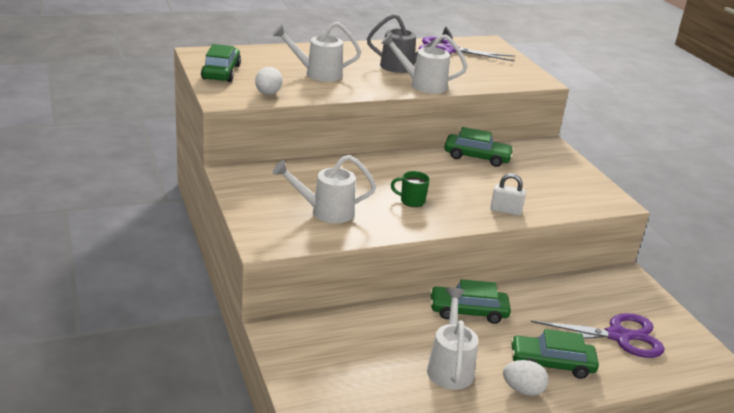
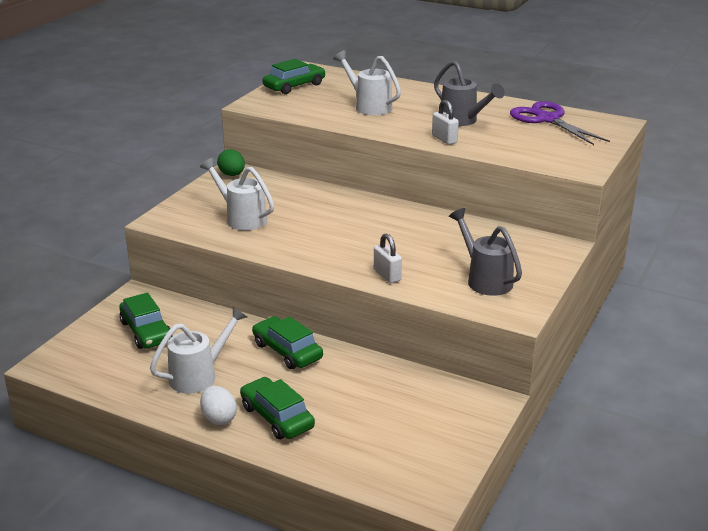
camera: 50 degrees right, 0 degrees up
white egg [255,67,283,95] -> none
white watering can [381,33,468,94] -> white padlock [432,100,459,145]
green mug [391,171,430,207] -> none
green car [444,127,514,167] -> green car moved to [119,293,172,349]
purple scissors [531,313,665,358] -> none
none -> green egg [217,149,245,176]
none -> grey watering can [449,208,522,296]

